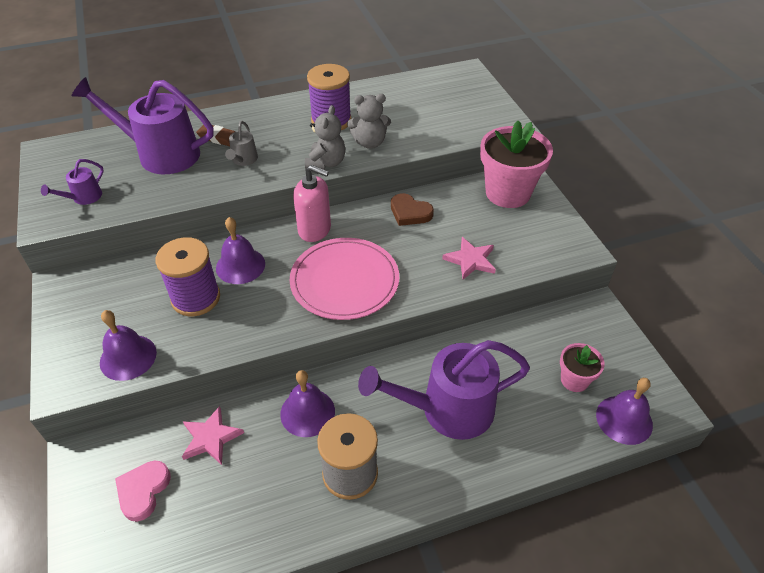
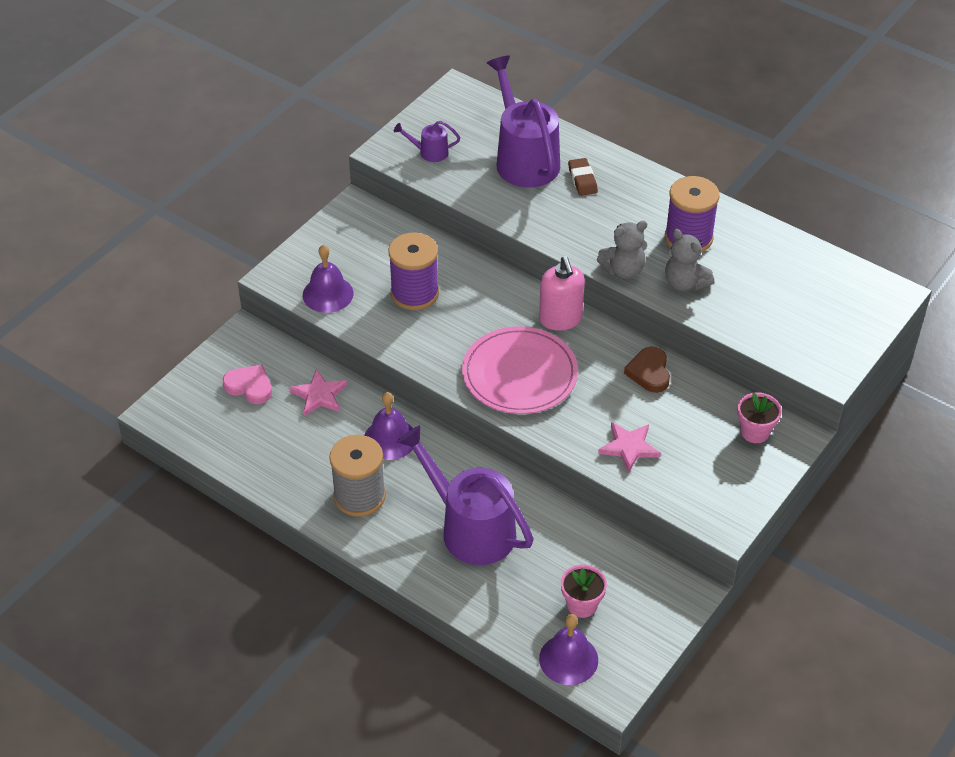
camera: 55 degrees right, 0 degrees up
pink heart [115,460,171,522] -> pink heart turned 45 degrees clockwise [223,364,272,404]
purple bell [216,217,265,284] -> none
grey watering can [225,121,258,166] -> none
pink flower pot [480,121,553,208] -> pink flower pot [737,392,782,443], size x0.52

